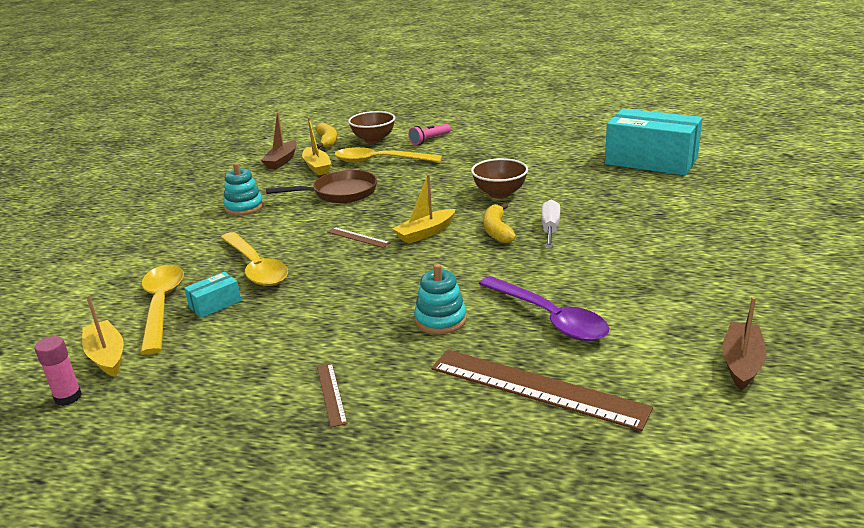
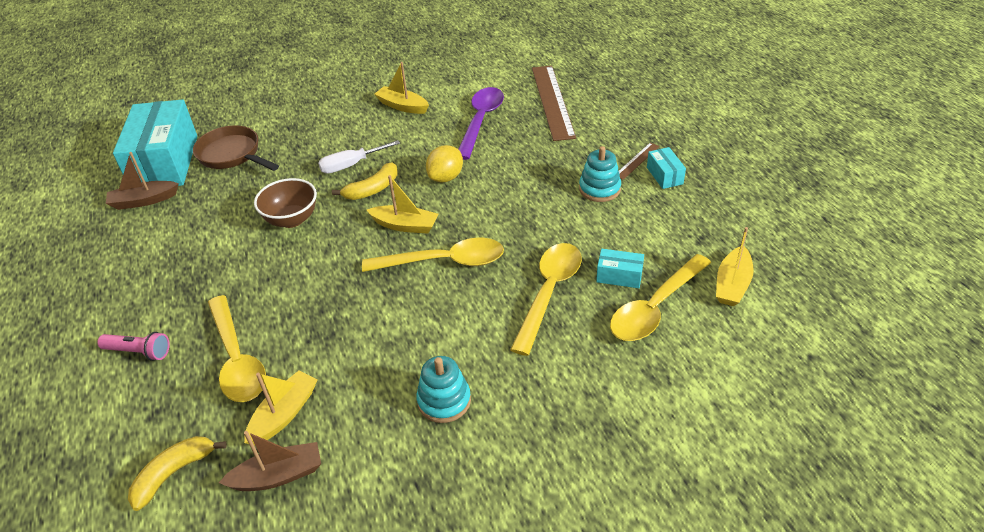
camera: 125 degrees left, 15 degrees up
pink glue stick [35,336,82,406] -> none
brown pan [266,170,377,203] -> brown pan moved to [193,126,279,171]
brown ruler [327,227,390,248] -> yellow spoon [362,238,504,272]
brown bowl [348,111,395,144] -> none
turquoise stacking toy [414,264,467,334] -> turquoise stacking toy moved to [579,146,621,202]
brown boat [722,297,767,390] -> brown boat moved to [106,152,179,210]
none -> yellow boat [374,62,429,114]
none -> yellow lemon [426,145,463,182]
none -> turquoise box [647,147,686,189]

